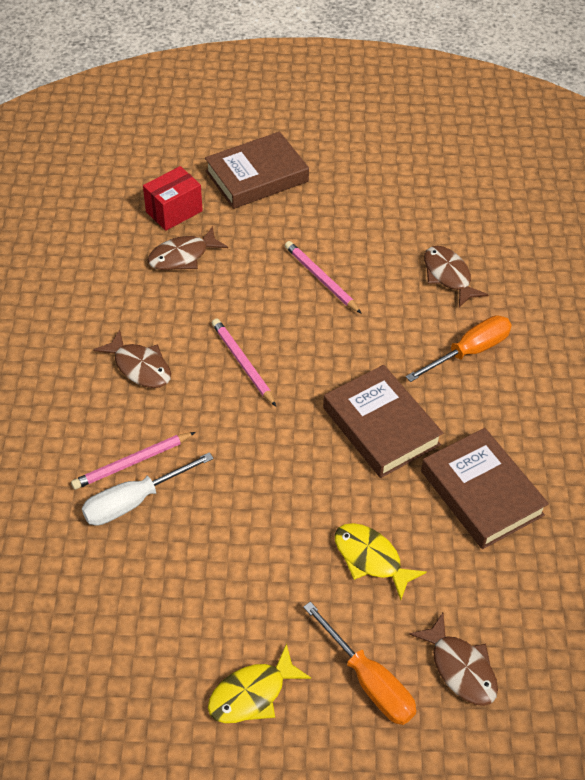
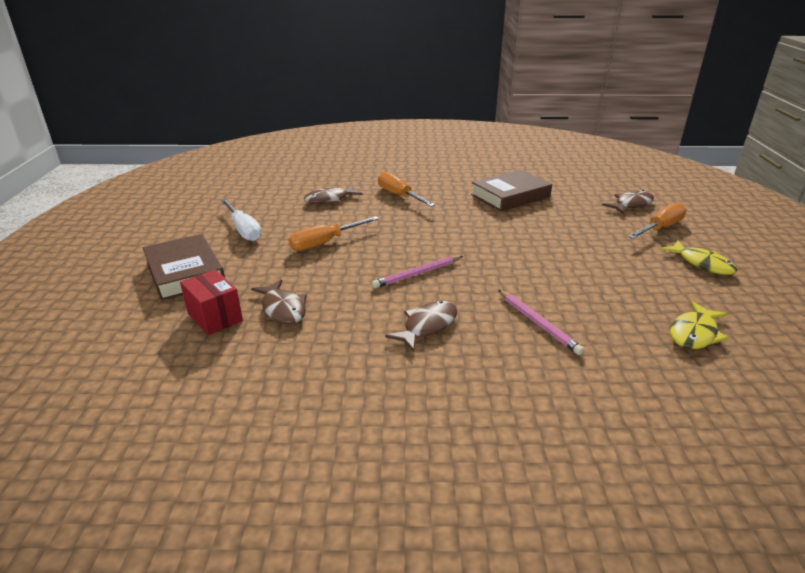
camera: 90 degrees left, 20 degrees down
white screwdriver [82,452,214,526] -> white screwdriver moved to [221,199,262,241]
pink pencil [285,241,362,314] -> orange screwdriver [288,216,379,251]
brown book [323,365,443,478] -> none
yellow fish [335,523,427,600] -> yellow fish moved to [670,301,728,349]

